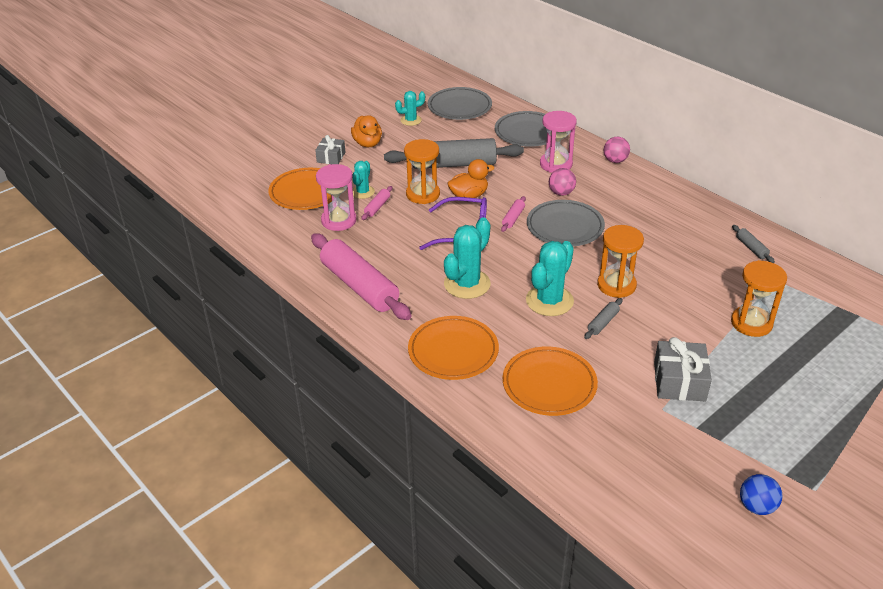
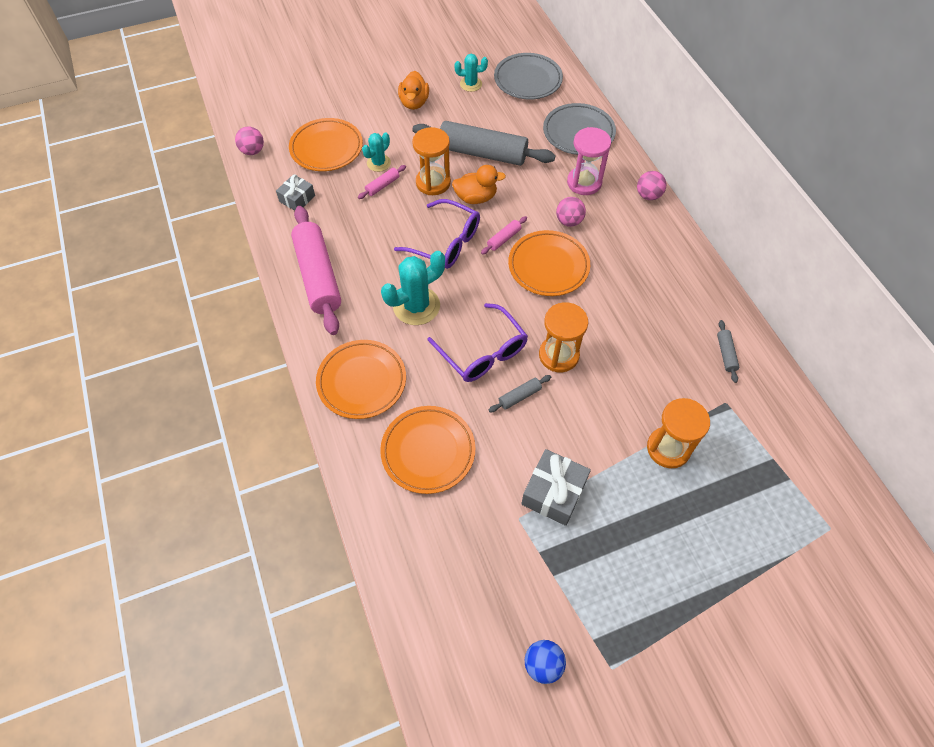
camera: 20 degrees right, 20 degrees up
grey gift [315,135,345,164] -> grey gift moved to [276,174,315,210]
pink hourglass [316,164,356,231] -> none
turquoise cactus [526,241,574,316] -> purple glasses [428,303,528,382]
grey plate [527,200,605,246] -> orange plate [508,230,590,296]
none -> pink ball [235,126,264,155]

